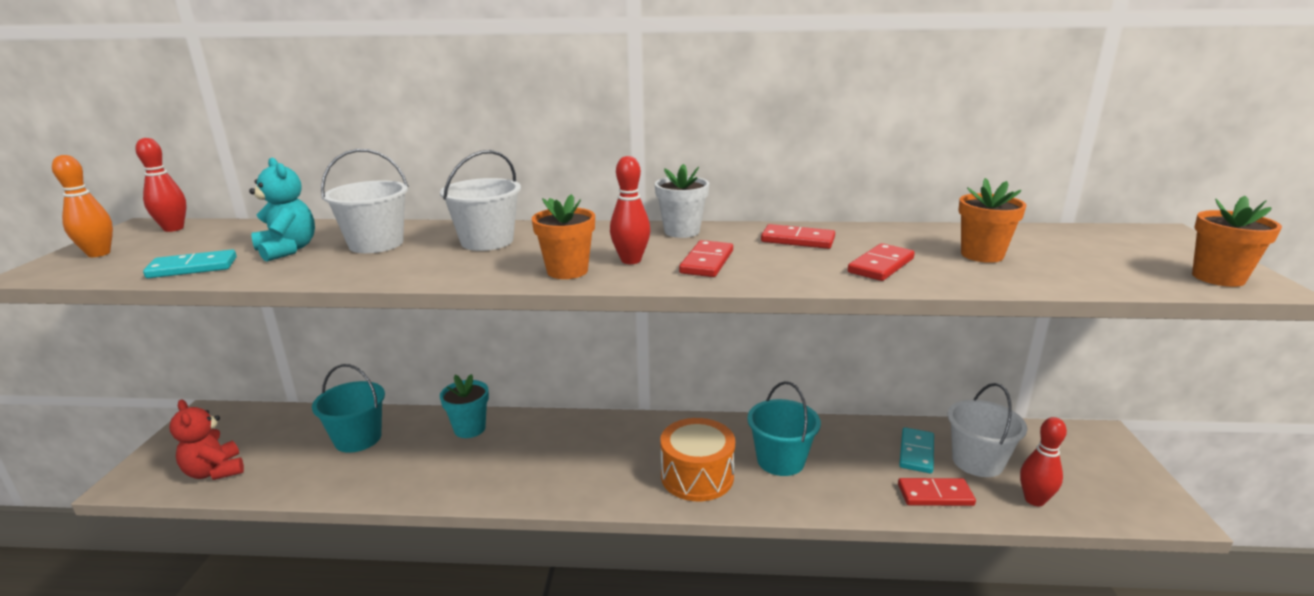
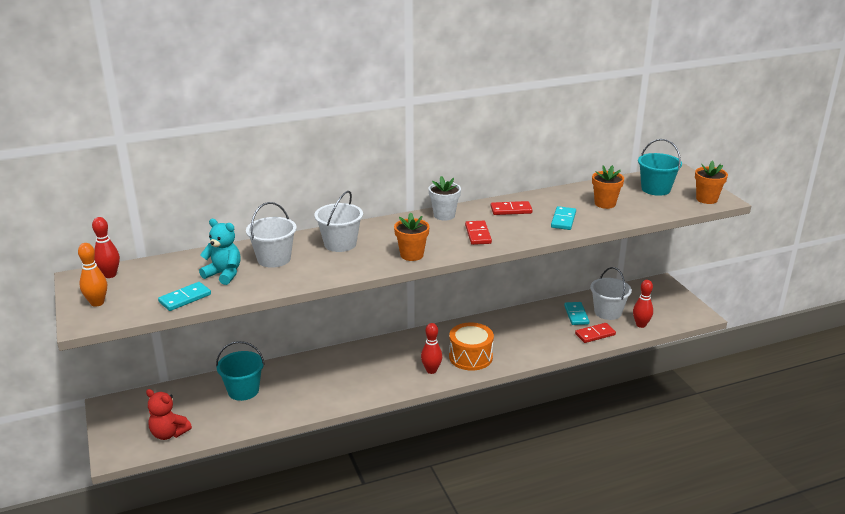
camera: 25 degrees left, 5 degrees up
turquoise flower pot [440,374,489,438] -> none
red bowling pin [610,156,651,264] -> red bowling pin moved to [421,323,442,374]
turquoise bucket [748,381,821,476] -> turquoise bucket moved to [638,139,682,196]
red domino [848,243,915,281] -> turquoise domino [551,206,576,230]

